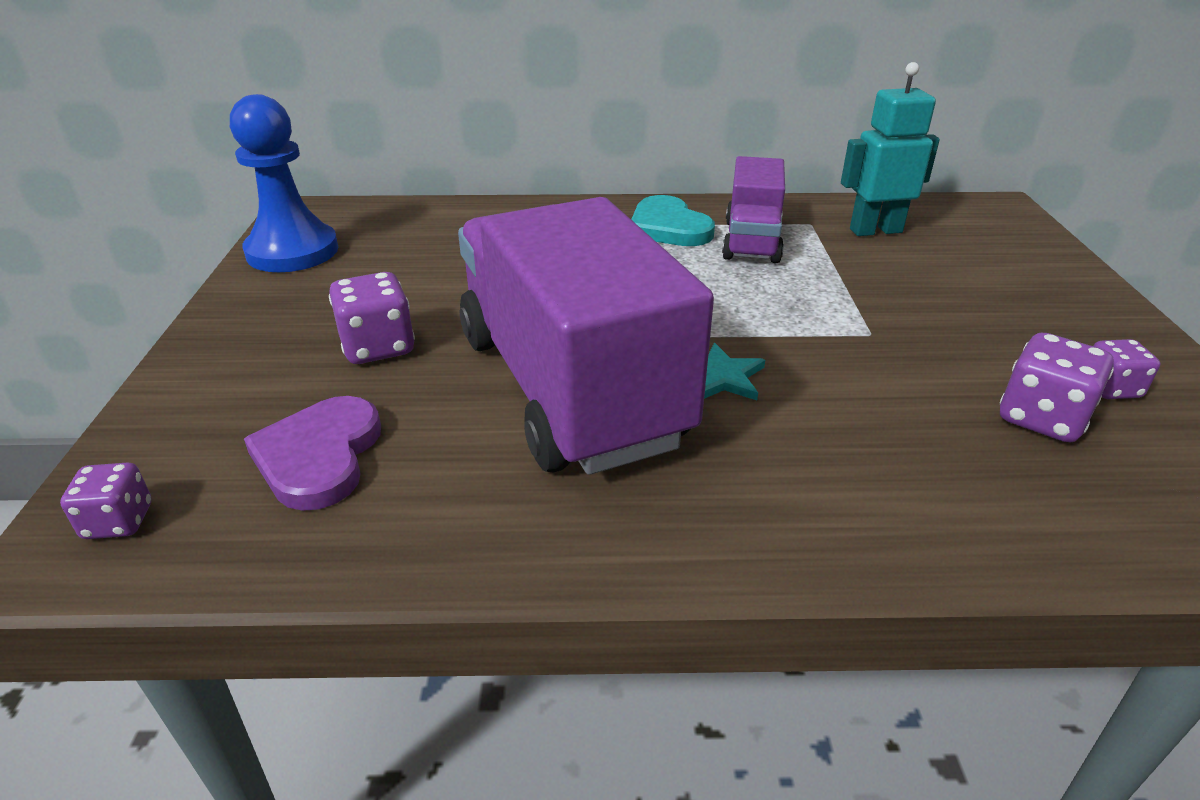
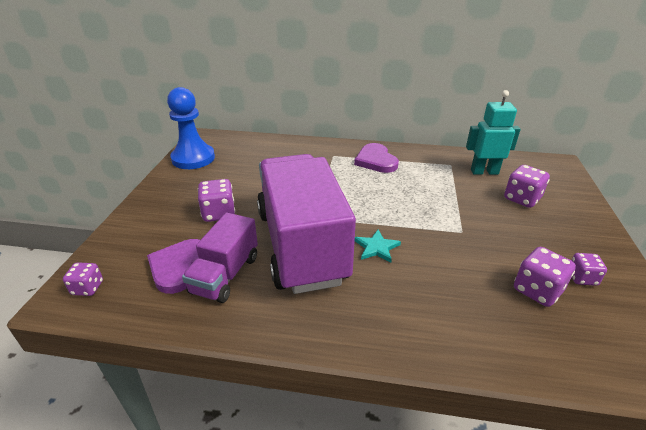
camera: 10 degrees right, 0 degrees up
turquoise heart [631,195,715,246] -> purple heart [354,143,399,173]
purple truck [722,156,785,263] -> purple truck moved to [182,213,258,303]
none -> purple dice [504,165,550,208]

